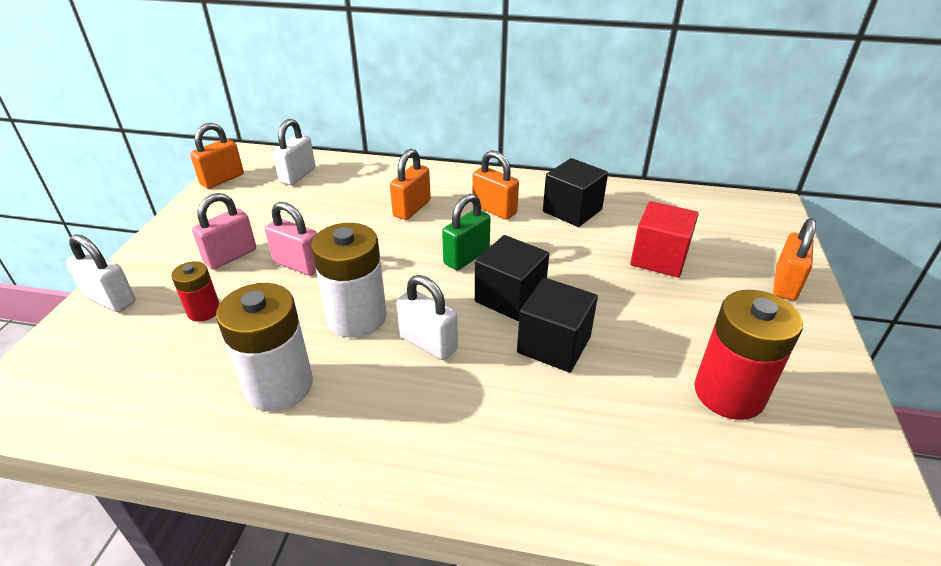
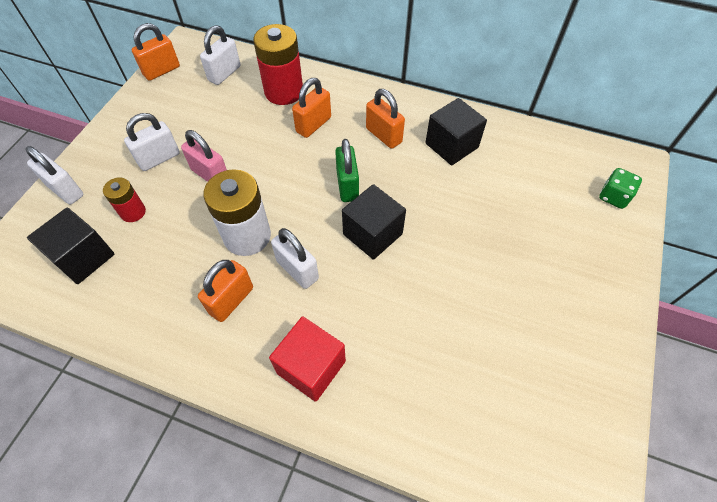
camera: 10 degrees right, 20 degrees up
pink padlock [192,193,256,270] -> white padlock [124,113,180,171]
white battery [216,283,313,411] -> none
green padlock [442,194,490,270] -> green padlock turned 60 degrees counterclockwise [335,139,359,202]
black cube [517,278,598,372] -> black cube moved to [27,207,114,284]
red cube [630,201,699,278] -> red cube moved to [269,316,346,402]
red battery [694,290,803,420] -> red battery moved to [253,24,303,105]
orange padlock [773,218,816,301] -> orange padlock moved to [198,260,253,322]
none -> green dice [599,168,642,209]

